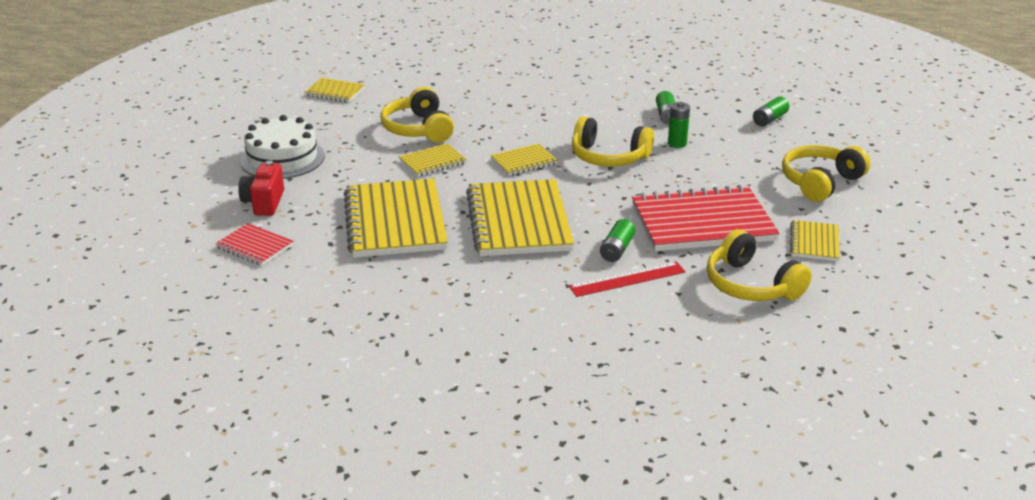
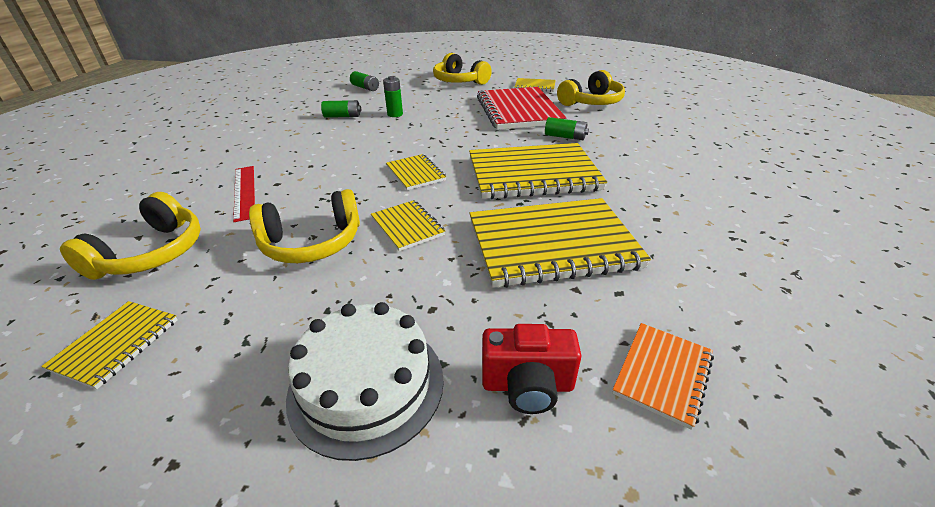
camera: 90 degrees left, 5 degrees up
red notebook [215,223,293,265] -> orange notebook [612,323,714,430]
red ruler [569,261,686,297] -> red ruler moved to [233,166,255,222]
yellow headphones [572,116,654,167] -> yellow headphones moved to [60,192,201,280]

